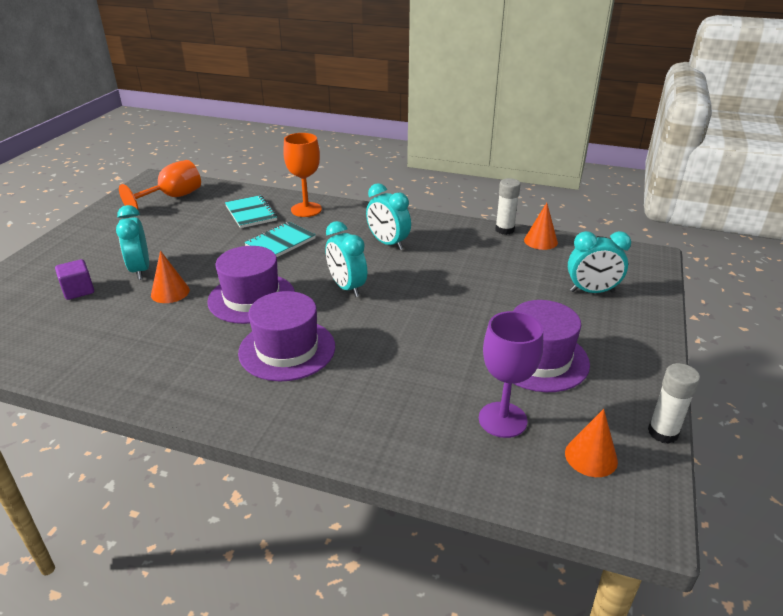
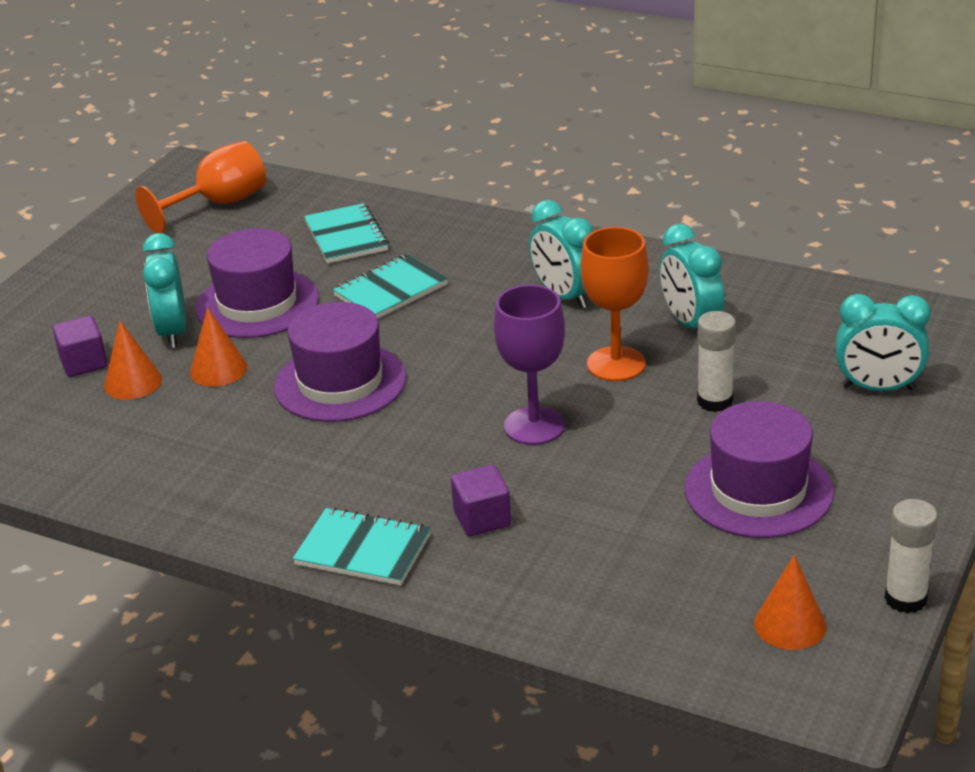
camera: 10 degrees right, 0 degrees up
purple hat [238,291,335,381] -> purple hat moved to [195,228,319,338]
orange goblet [283,133,322,217] -> orange goblet moved to [581,227,649,381]
turquoise clock [326,221,367,297] -> turquoise clock moved to [660,224,724,328]
purple goblet [479,311,543,438] -> purple goblet moved to [494,285,565,445]
white glue stick [495,178,521,235] -> white glue stick moved to [697,311,736,412]
orange cone [524,203,558,250] -> orange cone moved to [104,321,162,400]
none -> turquoise notebook [293,507,431,586]
none -> purple cube [451,465,511,536]

